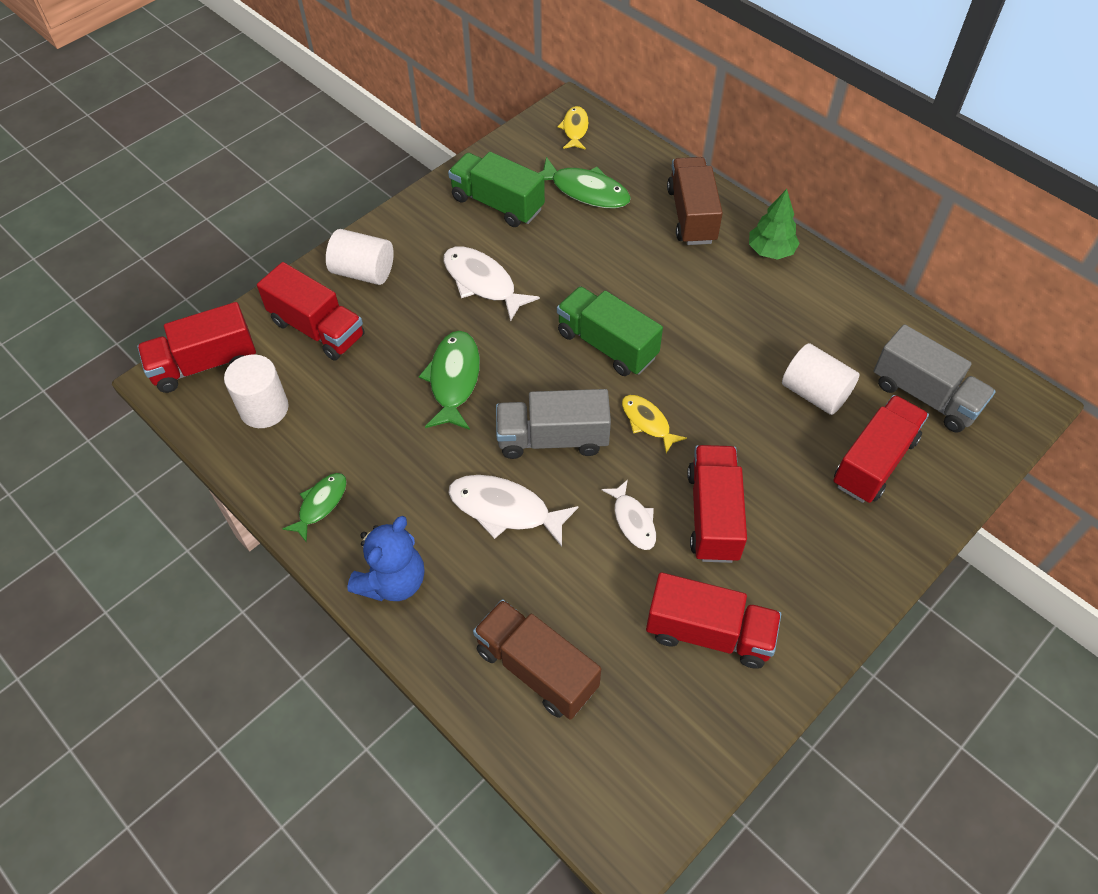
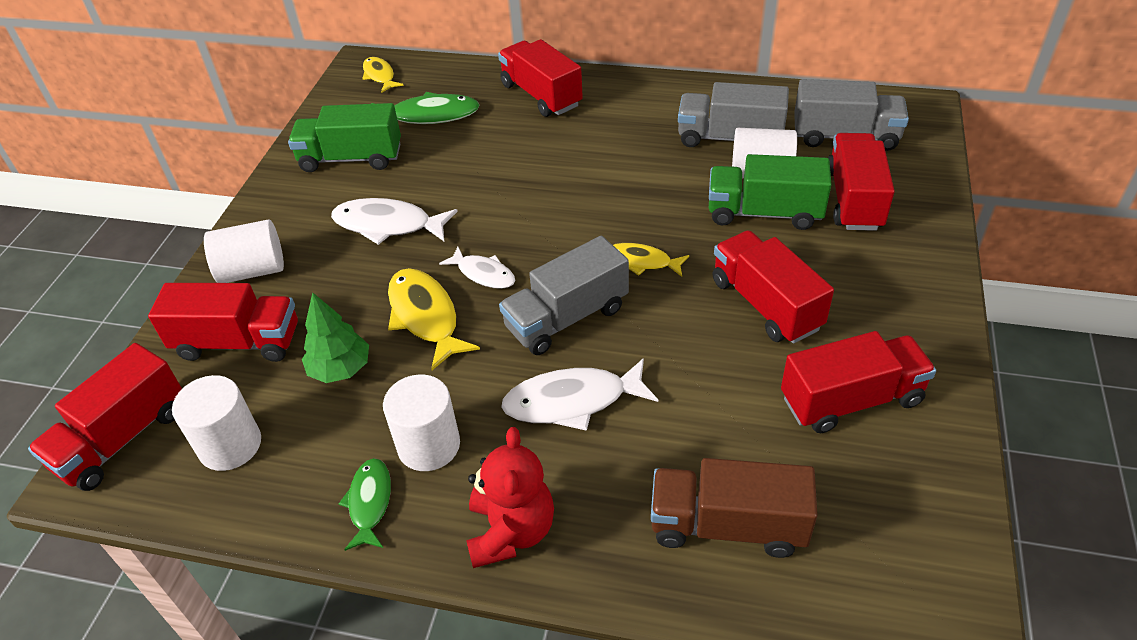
camera: 30 degrees left, 10 degrees down
blue teddy bear [347,516,424,601] -> red teddy bear [466,427,554,568]
green fish [419,331,480,430] -> yellow fish [388,268,480,370]
green truck [557,286,663,376] -> green truck moved to [709,154,832,230]
white fish [601,480,656,550] -> white fish moved to [439,247,515,289]
brown truck [667,157,723,245] -> red truck [498,39,583,117]
green tree [749,189,800,260] -> green tree moved to [302,292,369,383]
none -> white cylinder [383,375,460,471]
none -> grey truck [678,82,789,147]

